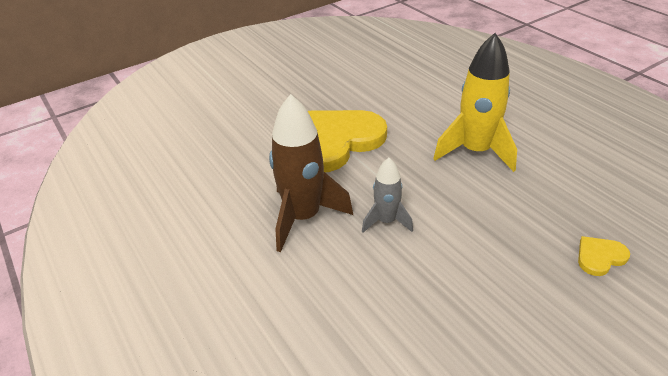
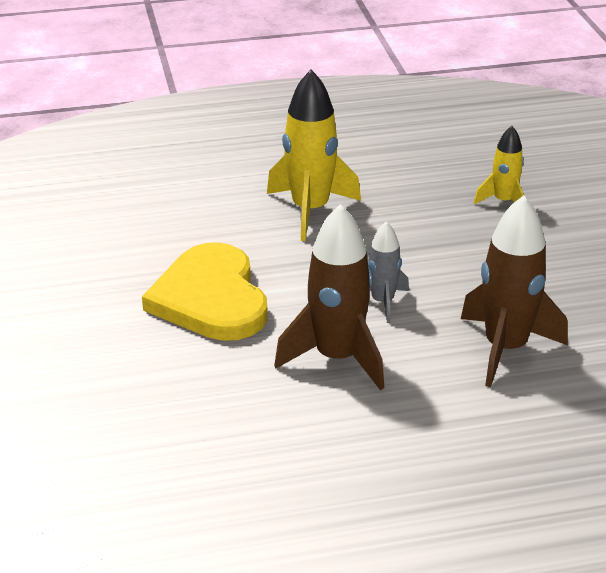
camera: 70 degrees left, 5 degrees down
yellow heart [578,236,630,276] -> yellow rocket [474,126,524,204]
none -> brown rocket [461,195,568,387]

